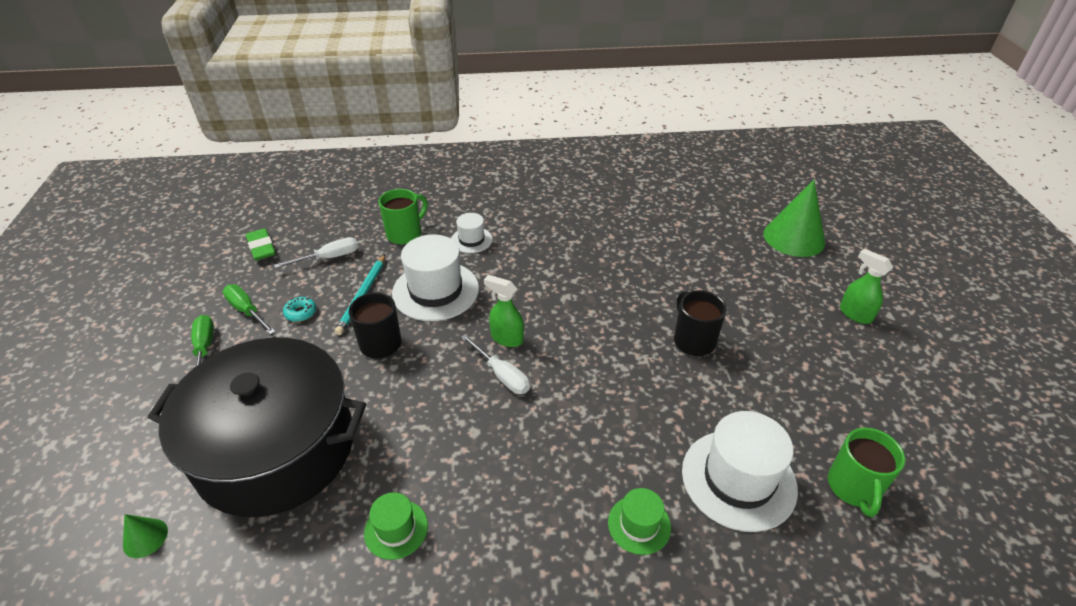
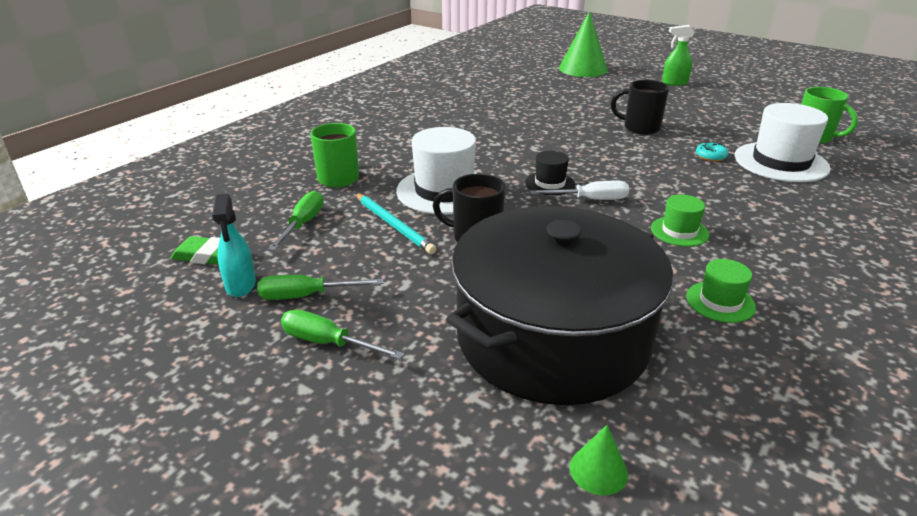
camera: 50 degrees left, 10 degrees down
white screwdriver [274,237,358,268] -> green screwdriver [268,191,324,251]
turquoise donut [283,297,316,322] -> turquoise donut moved to [696,142,729,161]
white hat [451,213,493,253] -> none
green spray bottle [484,275,524,347] -> black hat [525,151,575,195]
green hat [608,488,671,555] -> green hat moved to [651,194,709,247]
none -> turquoise spray bottle [212,194,256,297]

